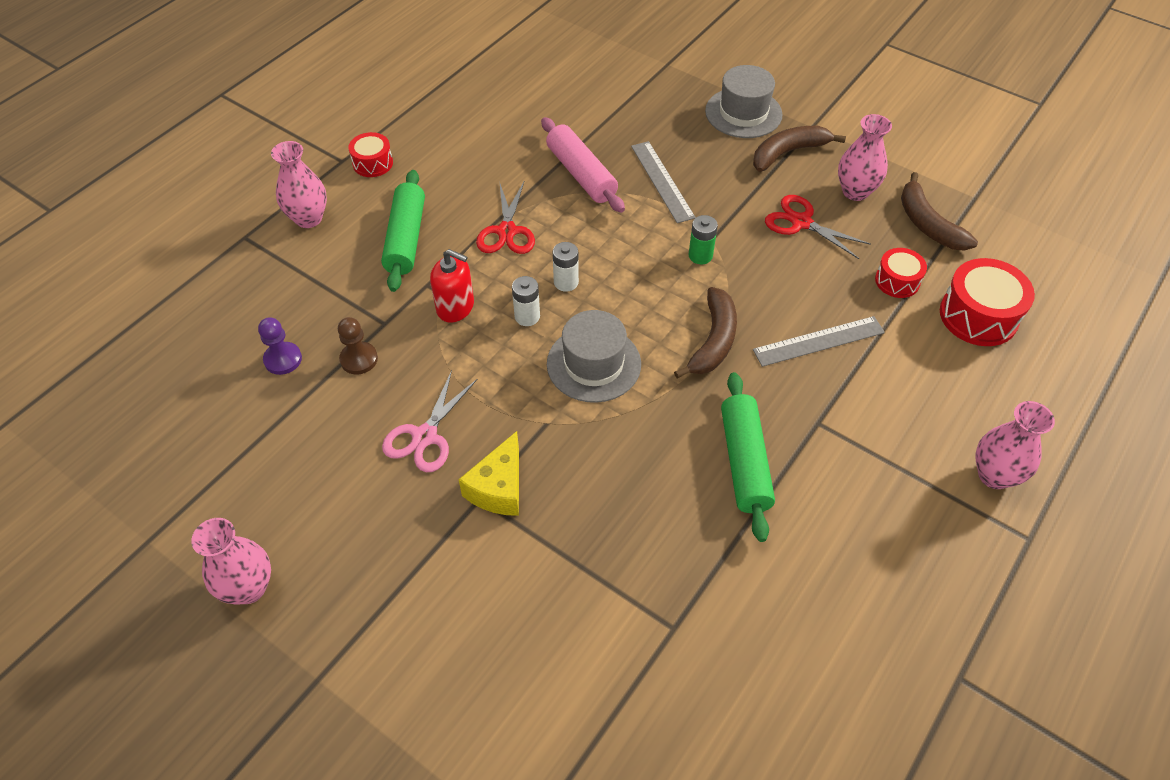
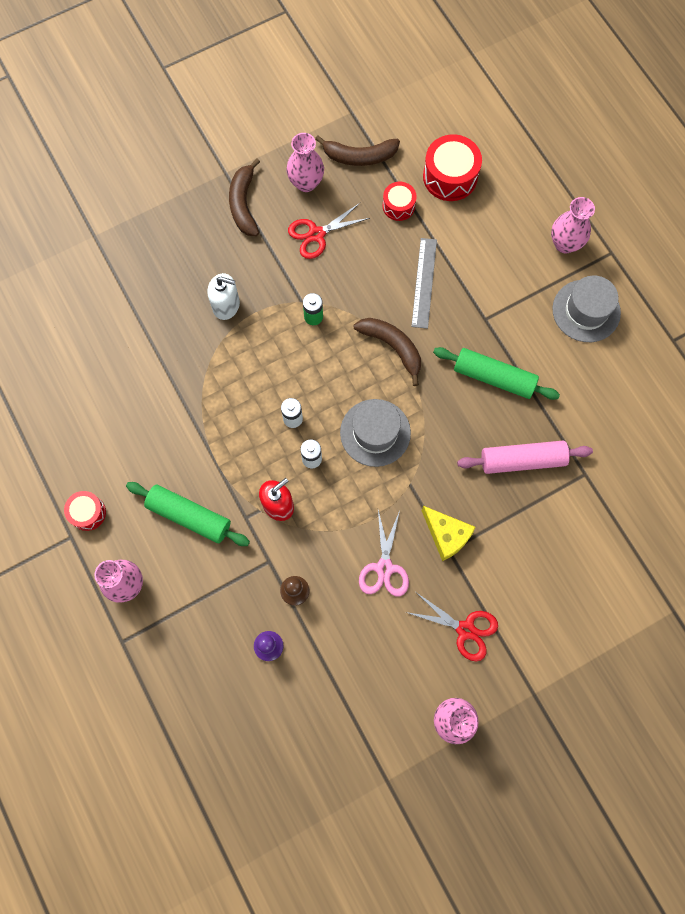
camera: 65 degrees left, 20 degrees up
pink scissors [382,370,478,472] -> pink scissors turned 45 degrees clockwise [359,510,409,597]
red scissors [476,181,535,254] -> red scissors moved to [406,593,498,661]
pink rolling pin [541,117,625,213] -> pink rolling pin moved to [457,441,593,474]
grey ruler [631,141,696,223] -> white soap dispenser [208,273,240,320]
grey hat [705,65,782,138] -> grey hat moved to [552,276,621,342]

